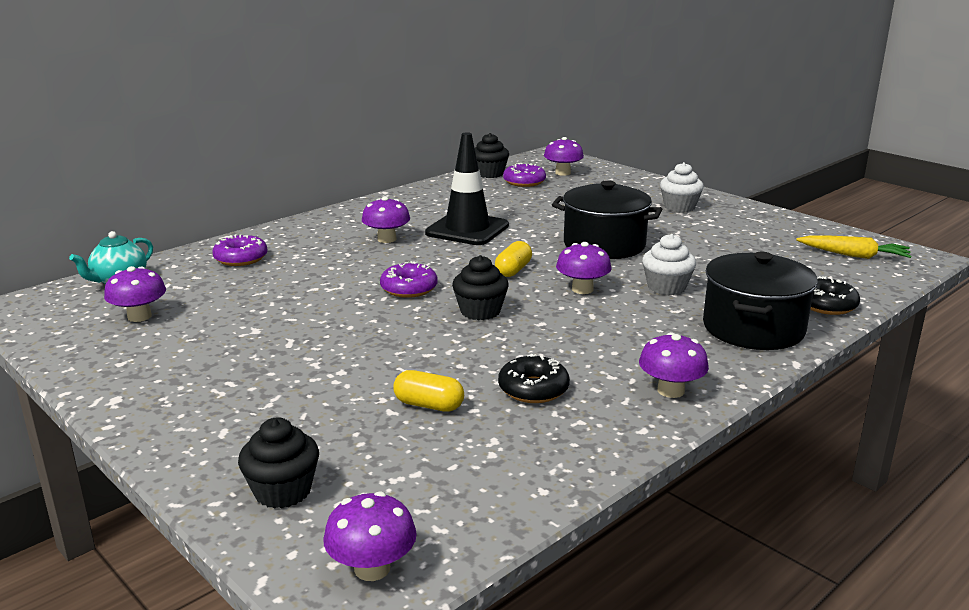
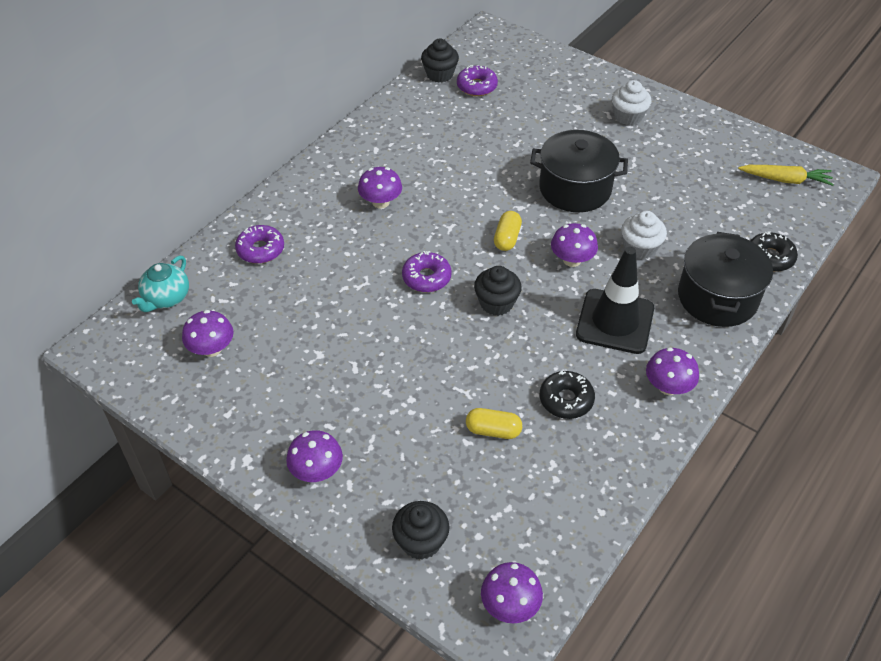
camera: 10 degrees left, 25 degrees up
black traffic cone [425,132,509,245] -> black traffic cone moved to [576,247,654,354]
purple mushroom [544,137,584,176] -> purple mushroom moved to [286,430,343,482]

